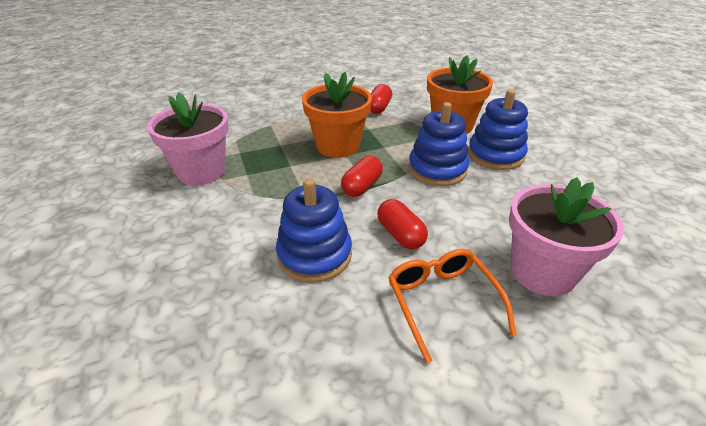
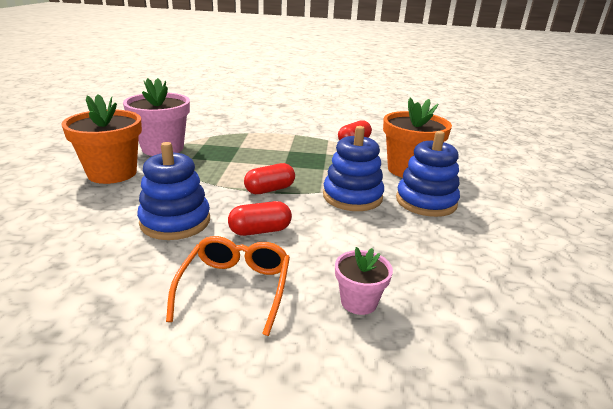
camera: 25 degrees right, 10 degrees down
orange flower pot [302,72,372,158] -> orange flower pot moved to [61,94,142,184]
red capsule [377,199,428,249] -> red capsule turned 75 degrees clockwise [228,201,292,236]
pink flower pot [509,178,624,296] -> pink flower pot [335,247,393,315], size x0.53

